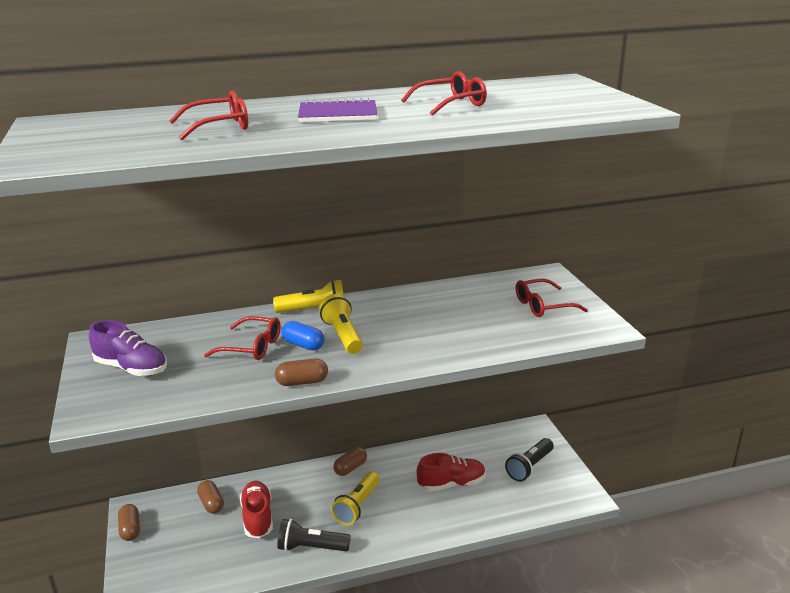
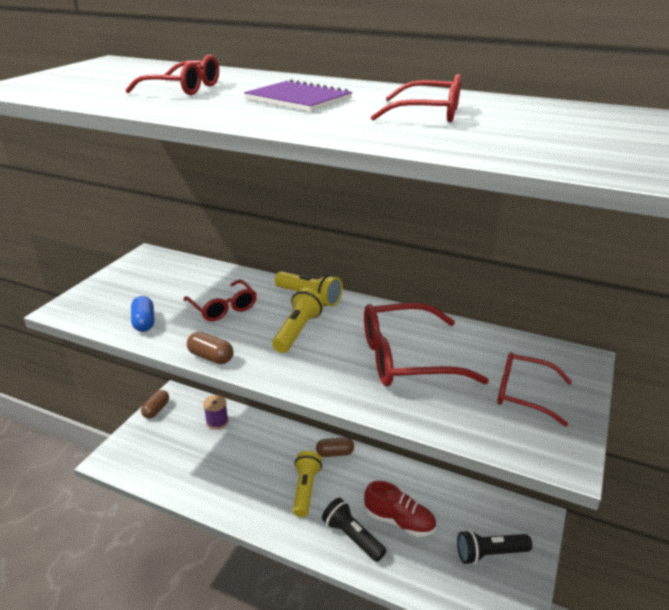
camera: 40 degrees right, 5 degrees up
purple shoe [89,320,167,376] -> none
brown capsule [197,480,224,514] -> purple spool [203,395,229,429]
red shoe [240,481,273,538] -> none
black flashlight [277,519,351,551] -> black flashlight moved to [322,498,386,562]
blue capsule [281,321,325,350] -> blue capsule moved to [131,296,155,332]
yellow flashlight [331,472,380,525] -> yellow flashlight turned 120 degrees clockwise [293,451,322,517]
none -> red glasses [364,303,489,386]

